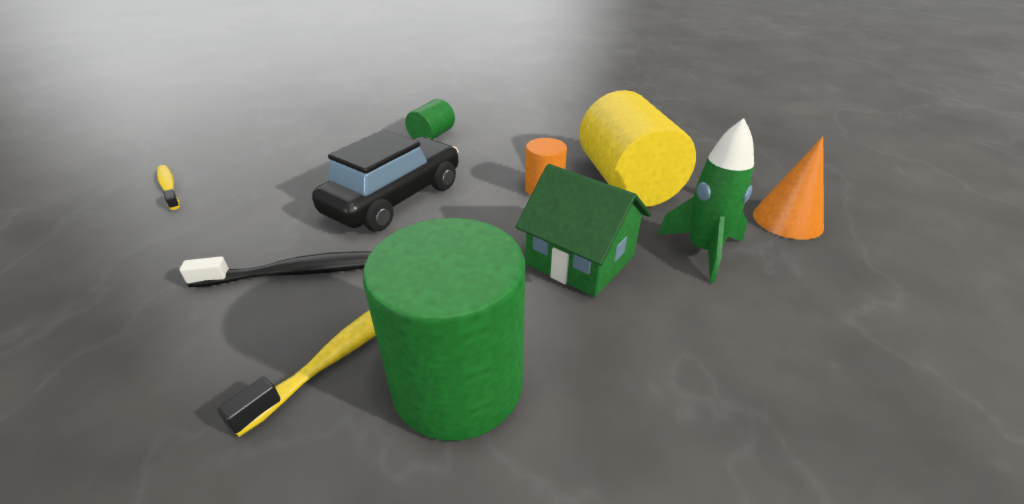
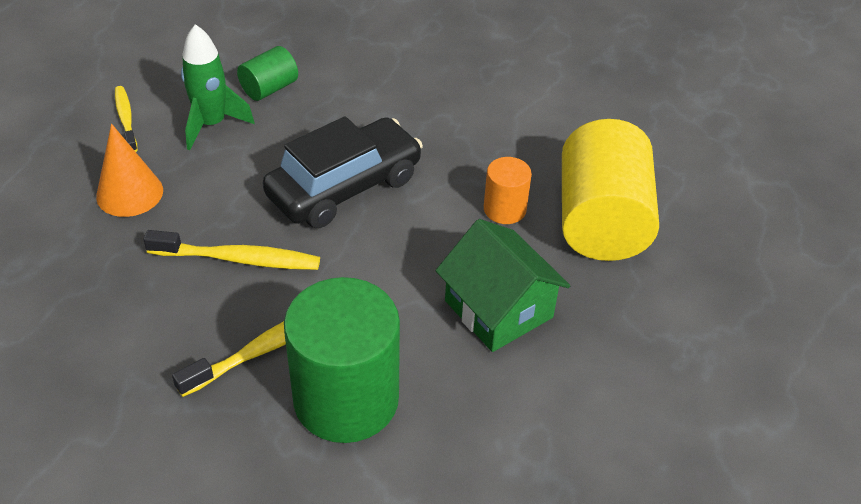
camera: 15 degrees right, 10 degrees up
black toothbrush [179,251,372,287] -> yellow toothbrush [144,230,320,270]
green cylinder [405,99,455,140] -> green cylinder moved to [237,46,298,101]
green rocket [657,118,754,283] -> green rocket moved to [181,24,254,150]
orange cone [753,136,824,240] -> orange cone moved to [96,124,163,217]

